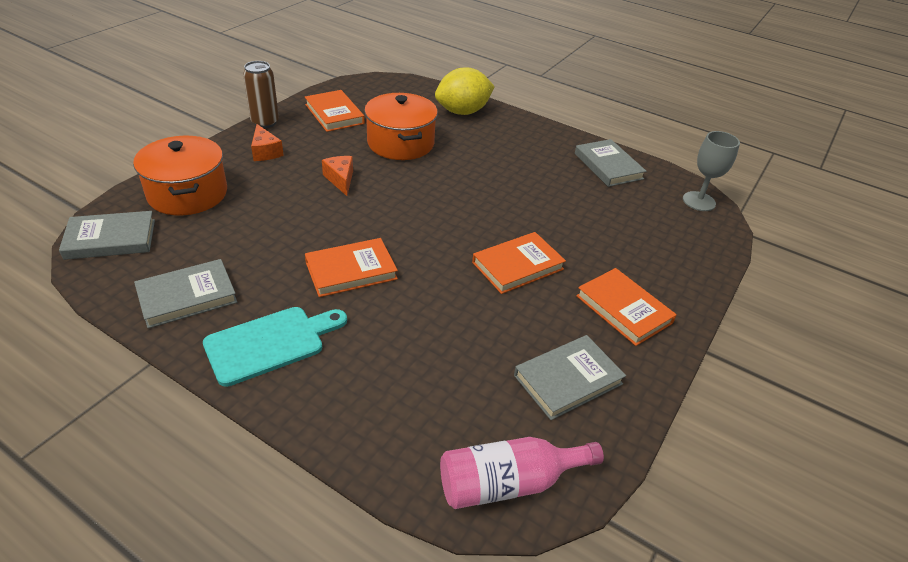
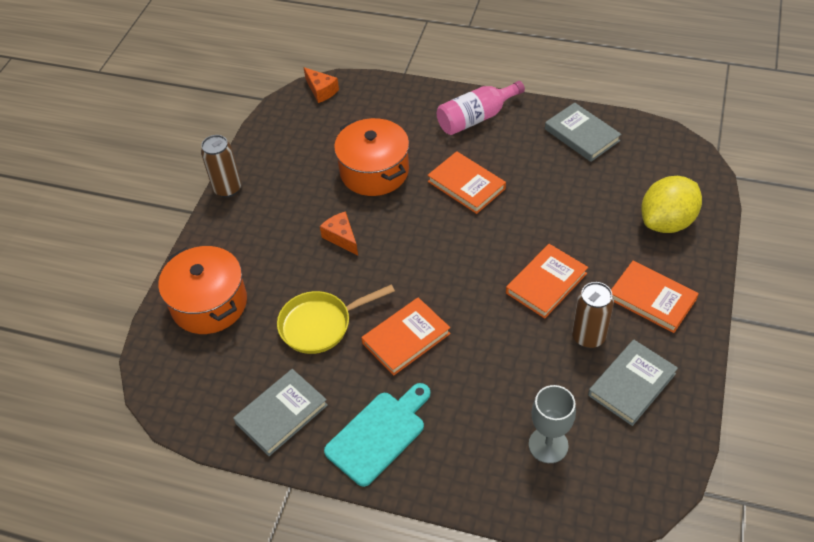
camera: 10 degrees left, 10 degrees up
grey book [59,211,155,260] -> none
orange cheese [251,124,284,161] -> orange cheese moved to [304,67,339,103]
orange book [305,90,365,132] -> orange book moved to [428,151,506,214]
yellow lemon [435,67,495,115] -> yellow lemon moved to [641,176,702,233]
pink bottle [440,437,604,509] -> pink bottle moved to [437,81,525,135]
grey goblet [683,131,740,211] -> grey goblet moved to [529,385,576,463]
none -> yellow pan [277,284,395,354]
none -> brown can [572,282,614,348]

